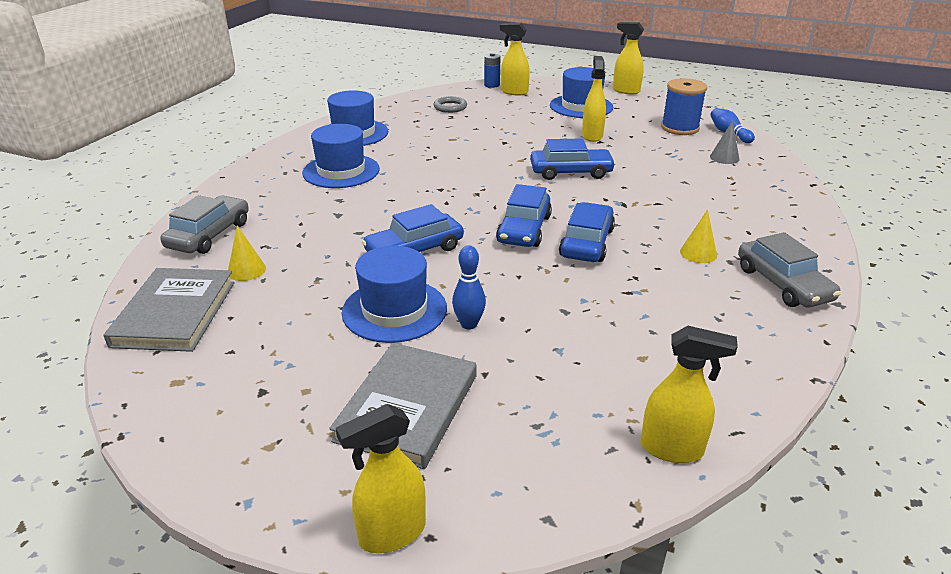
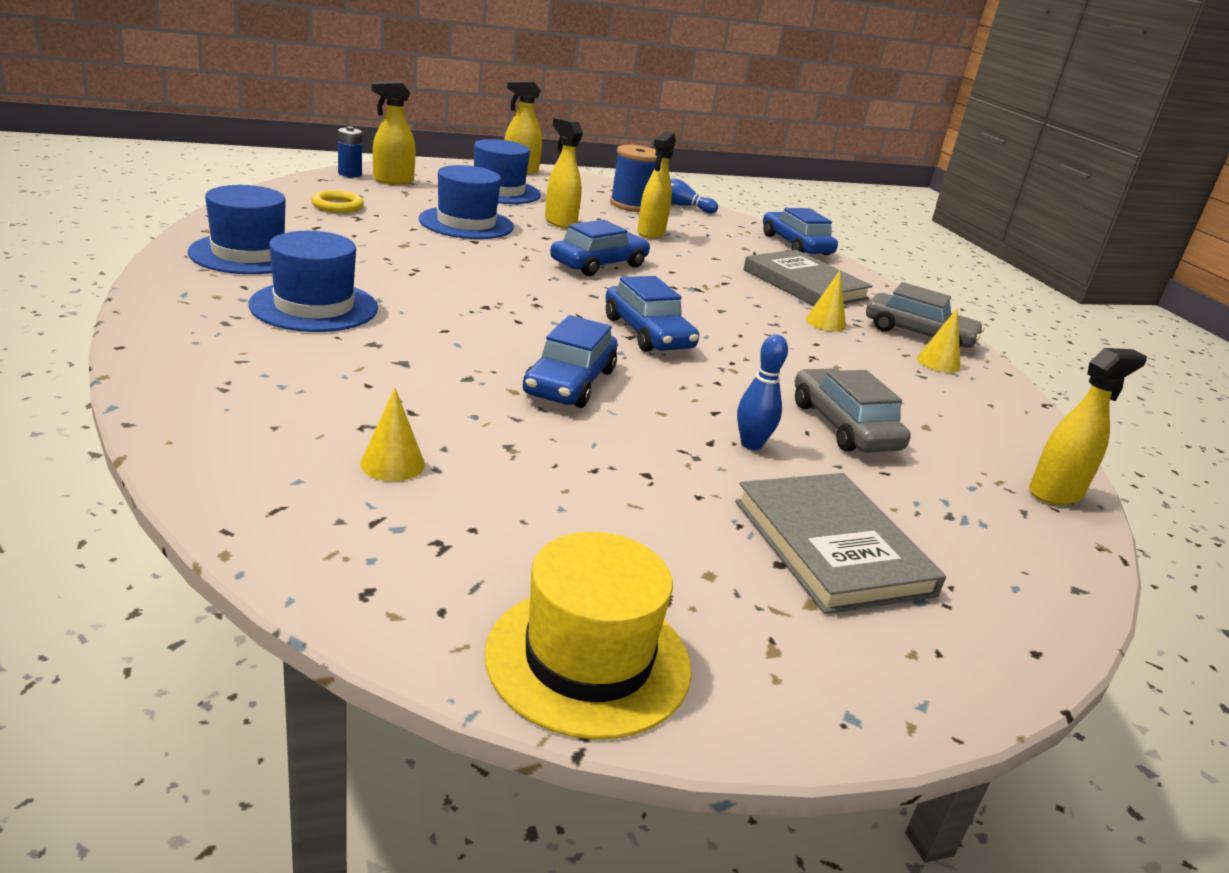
camera: 45 degrees left, 5 degrees down
grey book [104,268,235,352] -> grey book moved to [743,250,873,306]
grey car [160,195,249,254] -> grey car moved to [795,368,911,453]
yellow spray bottle [336,404,426,553] -> yellow spray bottle moved to [637,131,676,238]
blue hat [342,246,447,343] -> blue hat moved to [419,165,514,239]
grey ring [434,96,467,113] -> yellow ring [311,190,364,213]
blue car [559,202,615,262] -> blue car moved to [763,208,838,255]
grey cone [710,121,740,164] -> none
none -> yellow hat [485,532,691,739]
none -> yellow cone [917,308,961,373]

